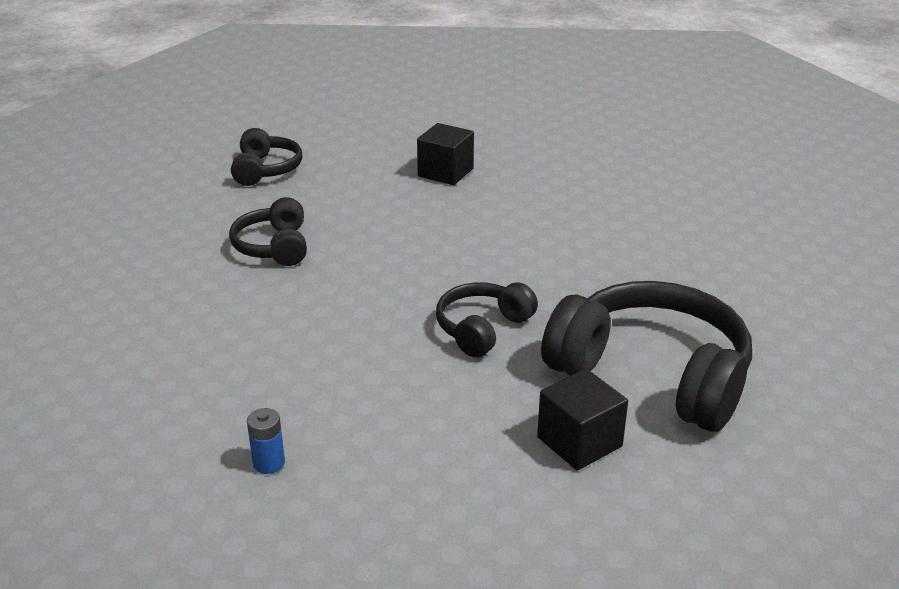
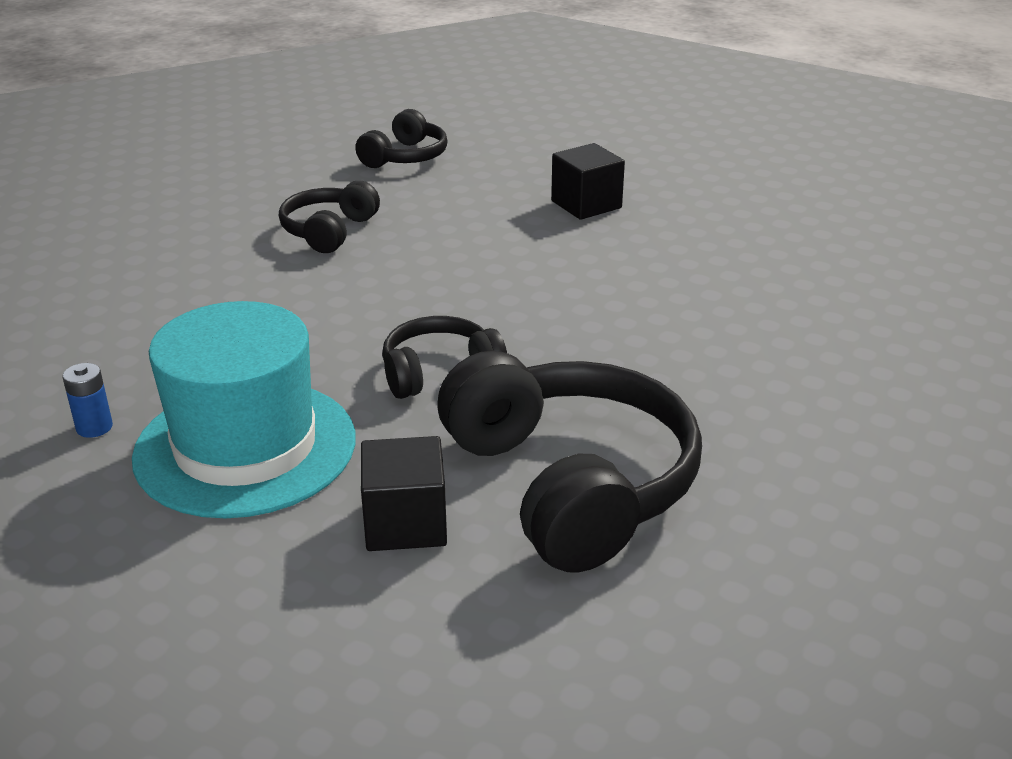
camera: 30 degrees right, 0 degrees up
none -> turquoise hat [132,301,356,518]

